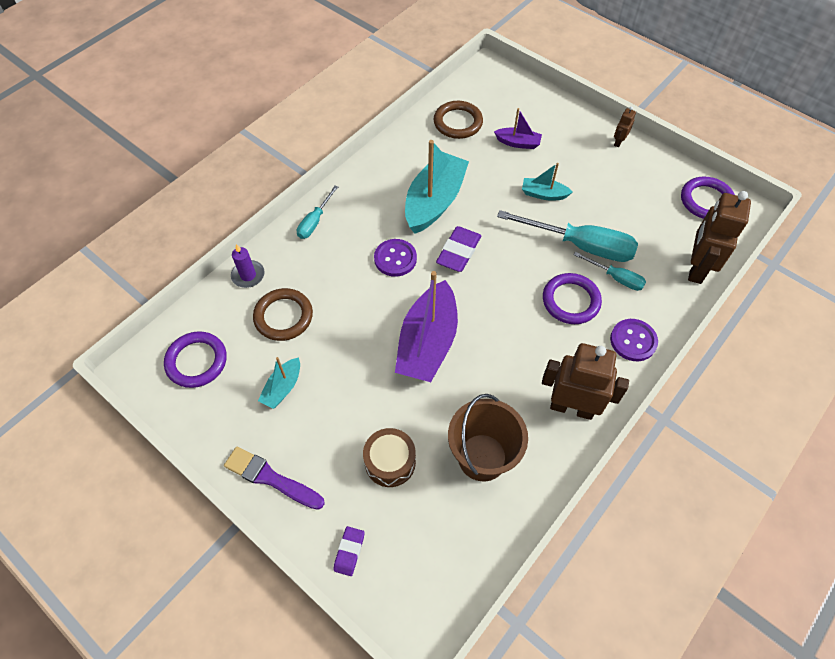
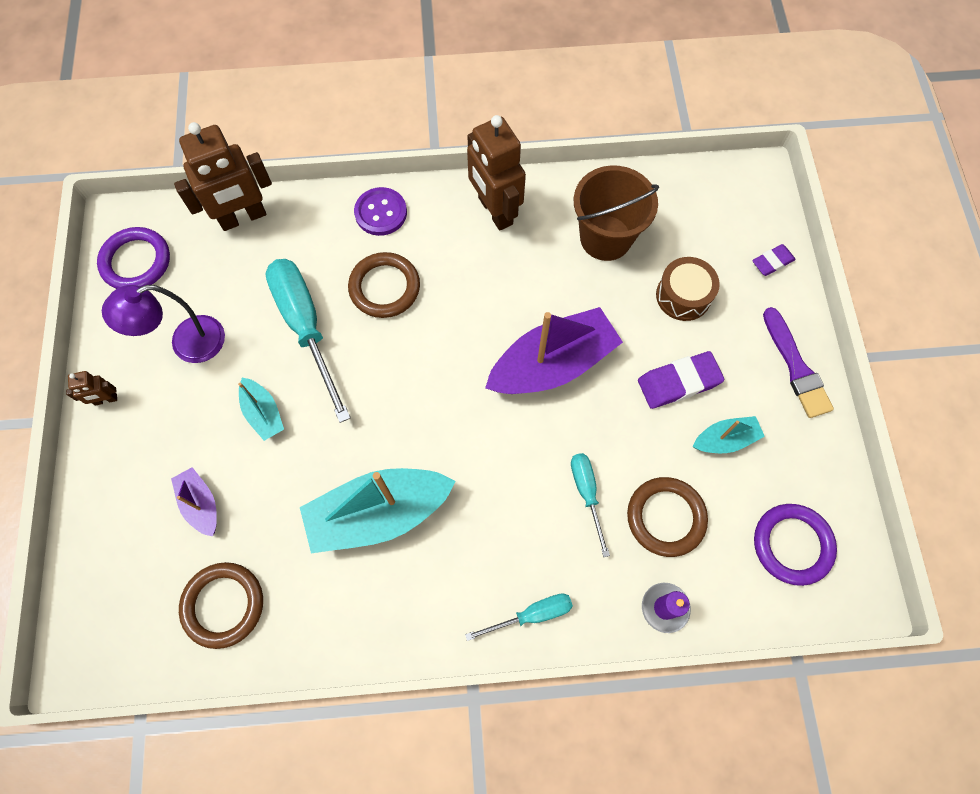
camera: 135 degrees left, 10 degrees up
purple button [374,239,417,277] -> none
purple eraser [436,226,481,272] -> purple eraser moved to [638,351,724,409]
purple ring [543,273,602,324] -> brown ring [348,252,420,318]
turquoise screwdriver [574,252,646,291] -> turquoise screwdriver moved to [571,453,610,557]
none -> purple lamp [102,285,225,363]

